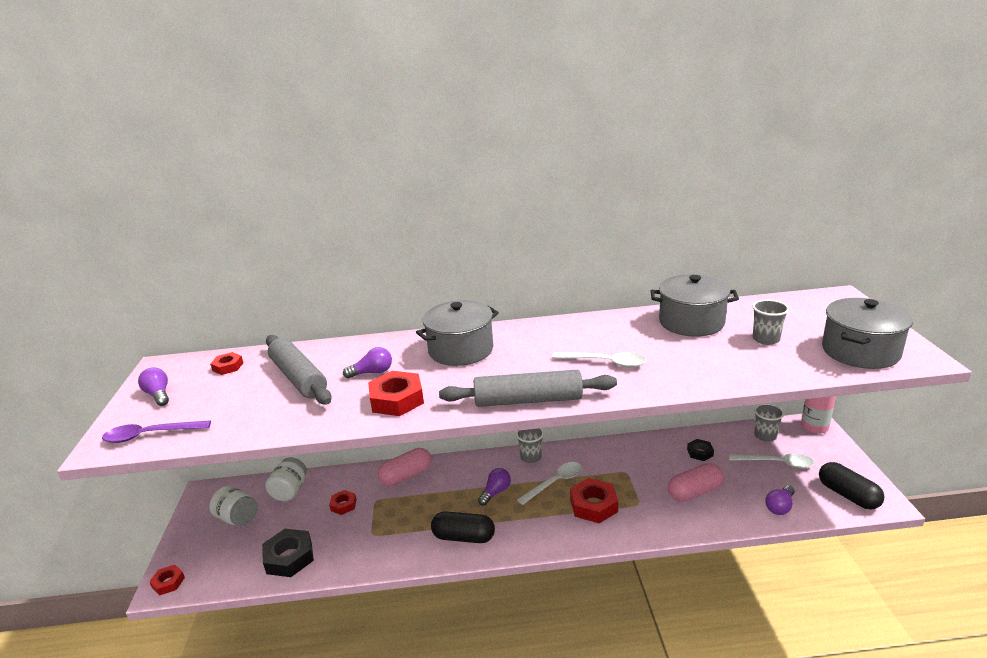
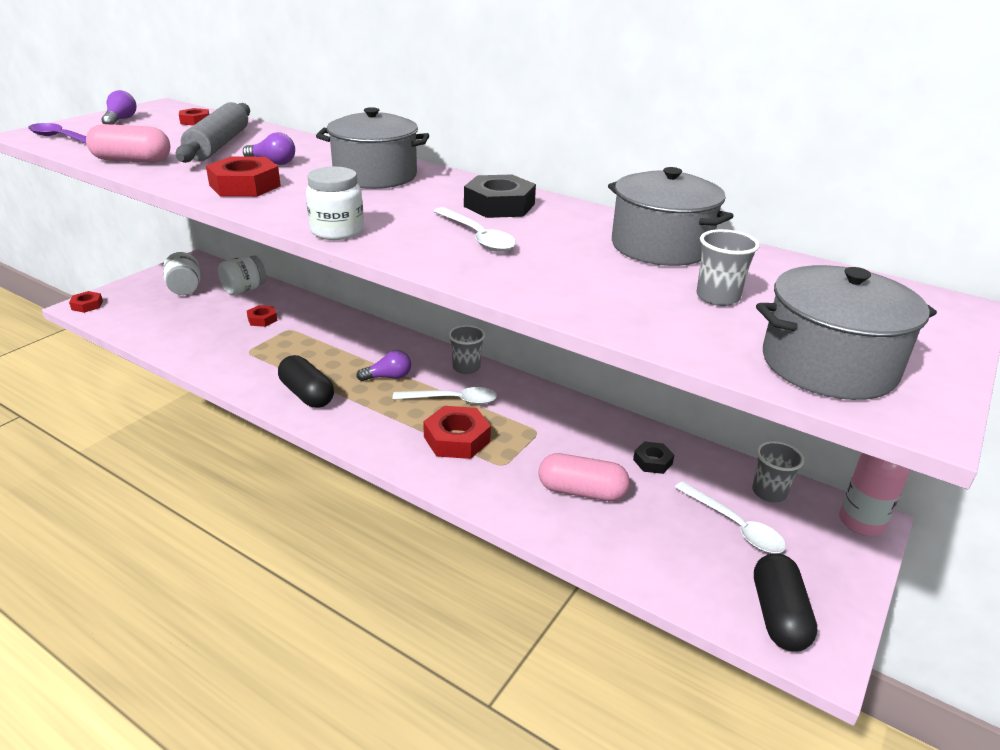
camera: 35 degrees right, 5 degrees up
black nut [262,529,314,577] -> black nut moved to [464,174,536,218]
pink capsule [378,448,431,486] -> pink capsule moved to [86,124,170,163]
grey rolling pin [439,370,617,407] -> white jar [306,167,364,240]
purple light bulb [765,485,794,515] -> none

